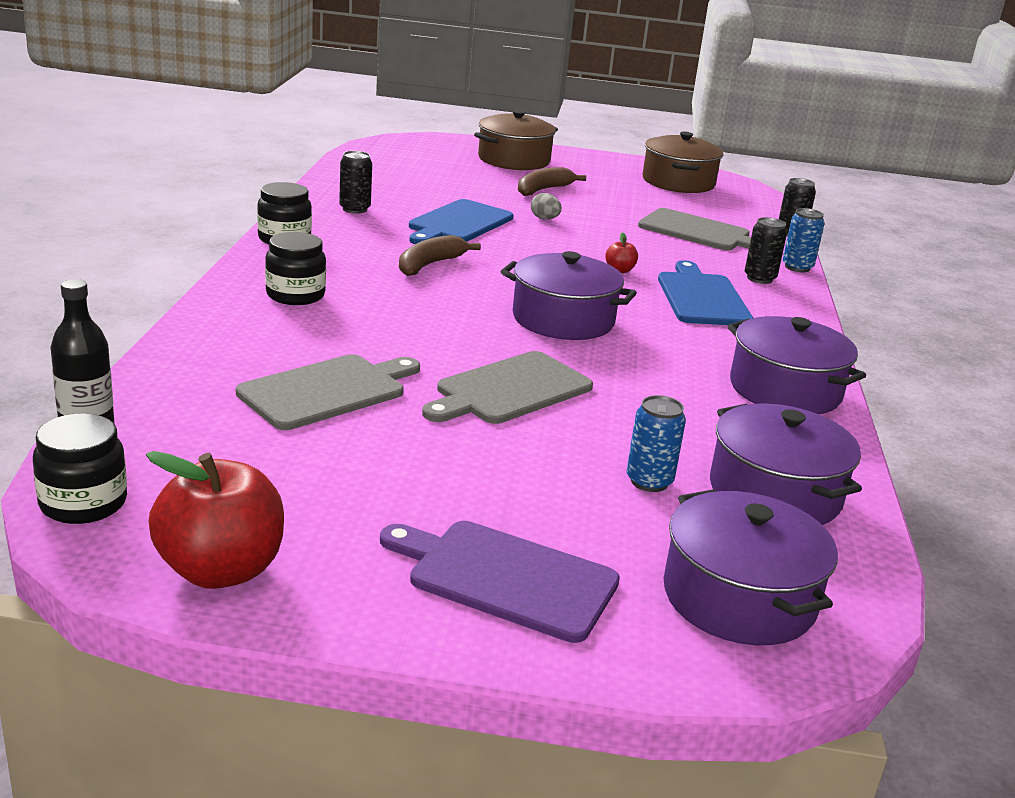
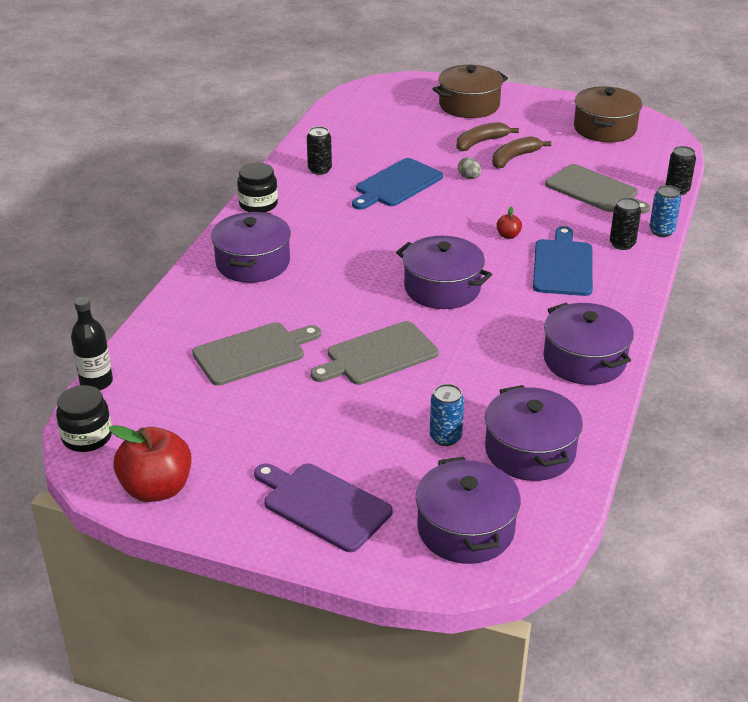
camera: 15 degrees right, 10 degrees up
black jar [265,232,326,305] -> purple pot [211,212,291,283]
brown banana [399,235,481,276] -> brown banana moved to [492,136,551,169]

